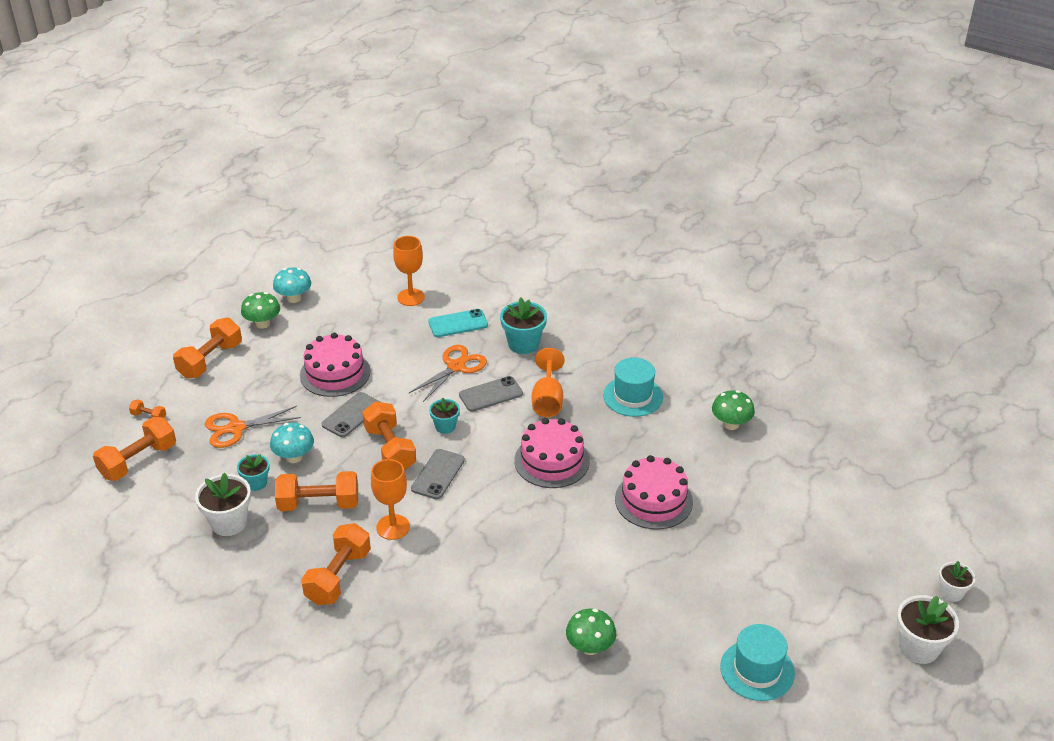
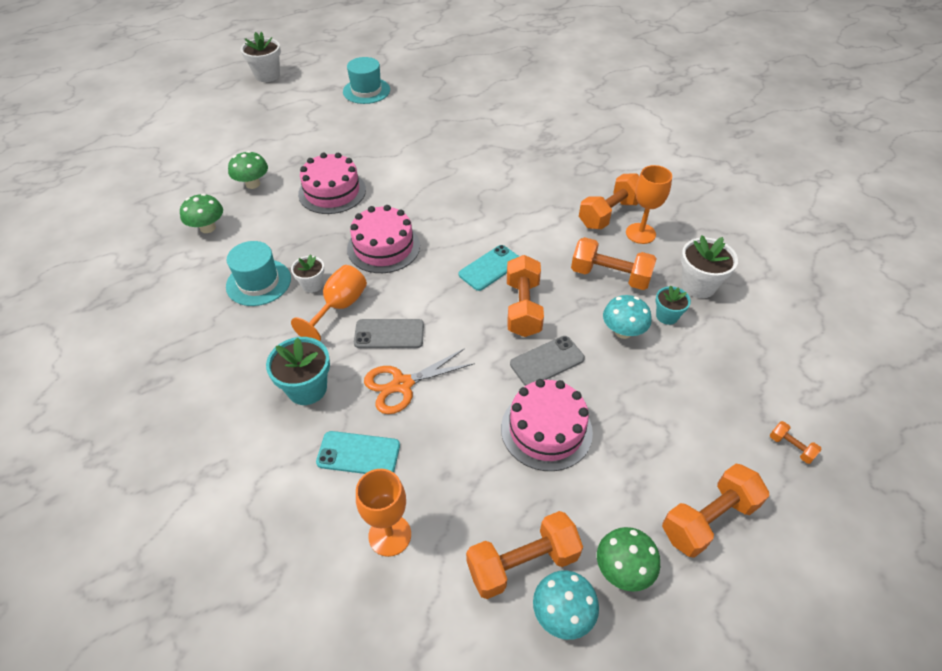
camera: 155 degrees left, 10 degrees up
orange dumbbell [93,417,176,481] -> orange dumbbell moved to [466,511,583,599]
orange scissors [205,406,301,448] -> none
orange goblet [371,459,410,540] -> orange goblet moved to [626,165,672,244]
grey phone [411,449,465,499] -> turquoise phone [459,245,520,291]
turquoise flower pot [429,398,460,434] -> none
green mushroom [566,609,616,655] -> green mushroom moved to [228,151,268,189]
white flower pot [939,561,975,602] -> white flower pot moved to [291,254,324,293]

